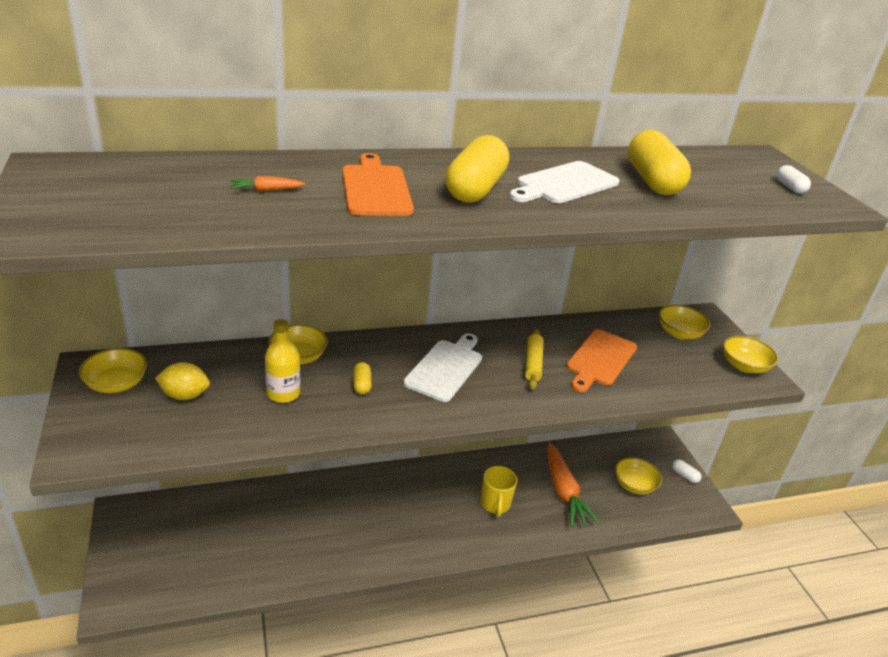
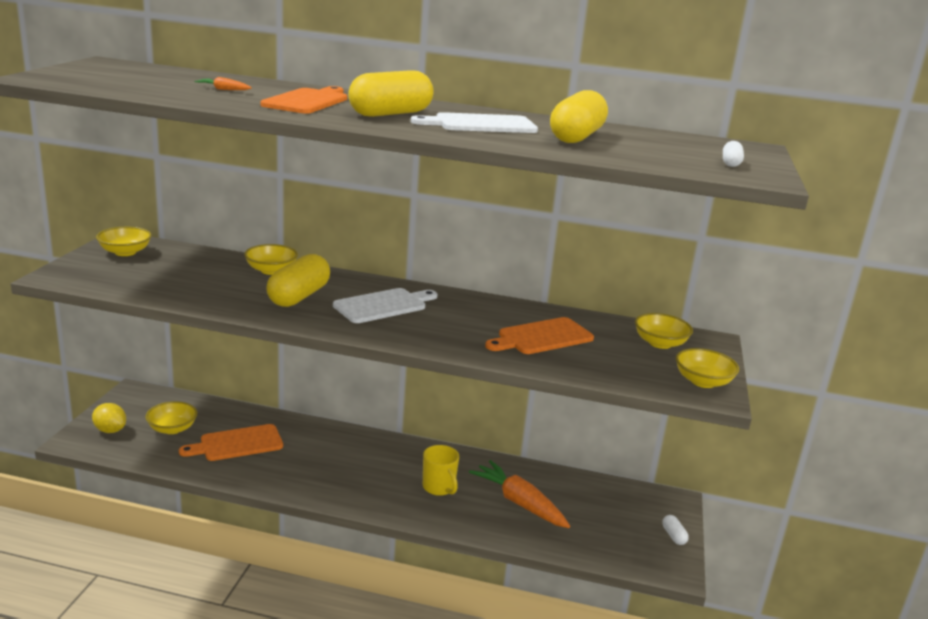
camera: 30 degrees right, 10 degrees down
yellow lemon [155,362,210,400] -> yellow lemon moved to [92,403,126,433]
yellow bottle [265,319,300,403] -> none
yellow capsule [353,362,372,395] -> yellow capsule [266,254,330,307], size x2.24
yellow mug [481,466,517,517] -> yellow mug turned 60 degrees counterclockwise [423,445,459,496]
yellow rolling pin [525,328,544,390] -> none
orange carrot [547,443,600,527] -> orange carrot turned 120 degrees clockwise [469,460,570,528]
yellow bowl [615,457,662,495] -> yellow bowl moved to [145,401,197,434]
none -> orange cutting board [179,424,283,461]

